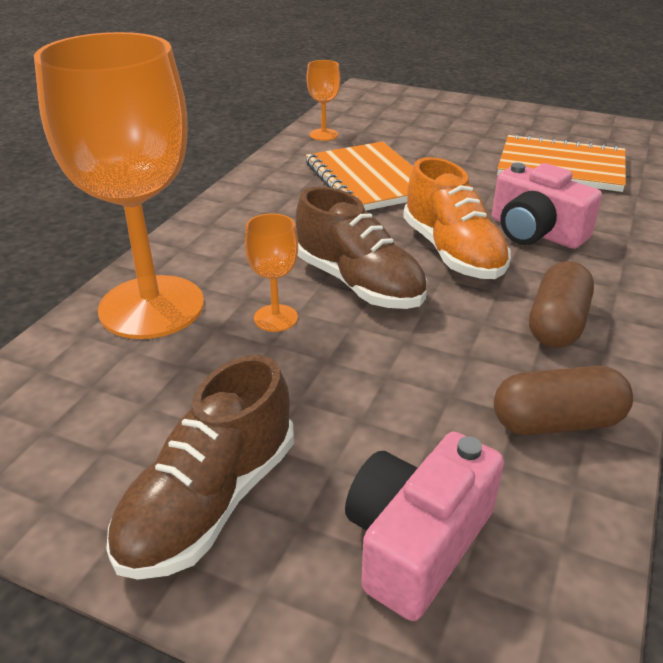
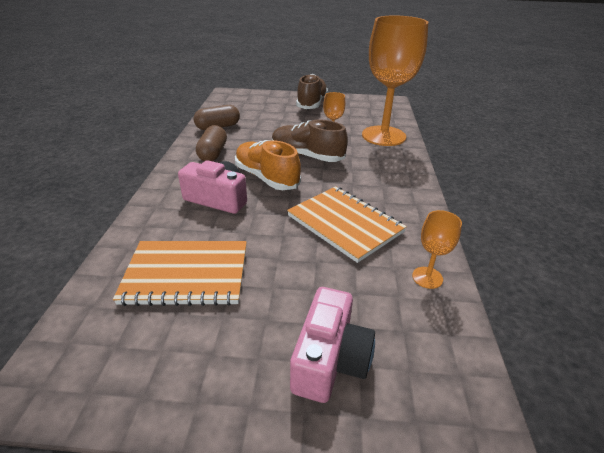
camera: 160 degrees right, 0 degrees up
pink camera [345,432,504,621] -> pink camera moved to [290,287,375,403]

